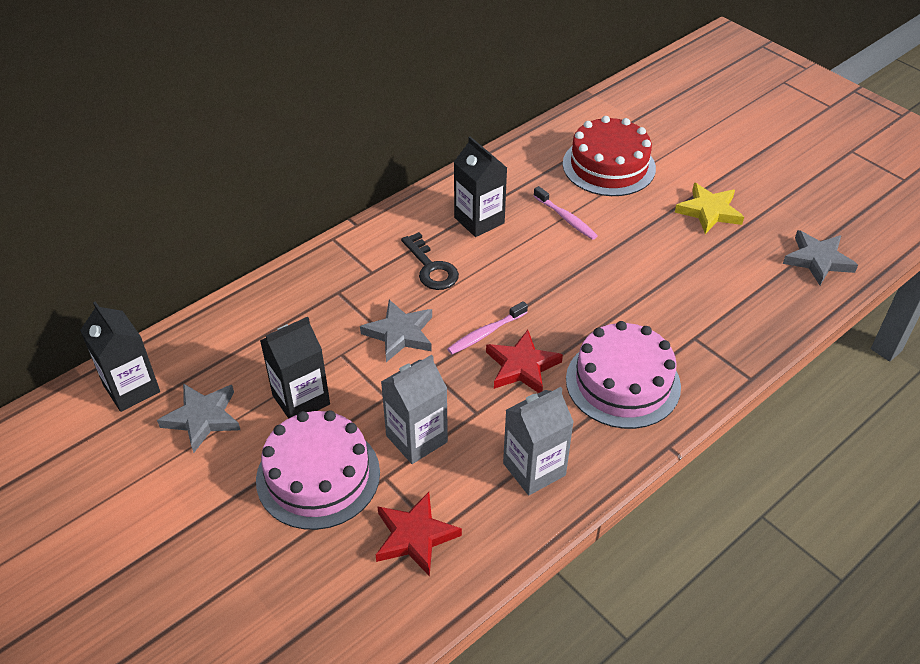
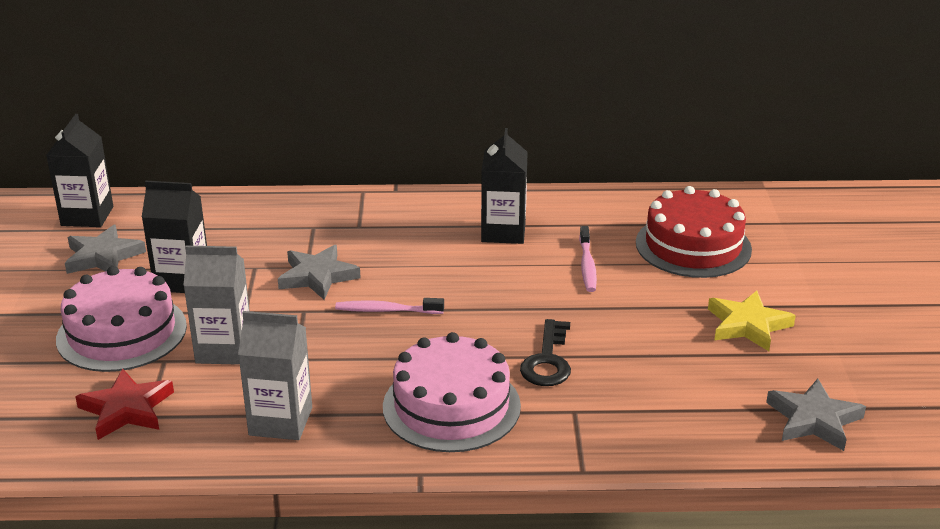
camera: 40 degrees right, 15 degrees down
black key [401,232,459,290] -> black key moved to [520,319,571,386]
red star [486,330,563,393] -> none

